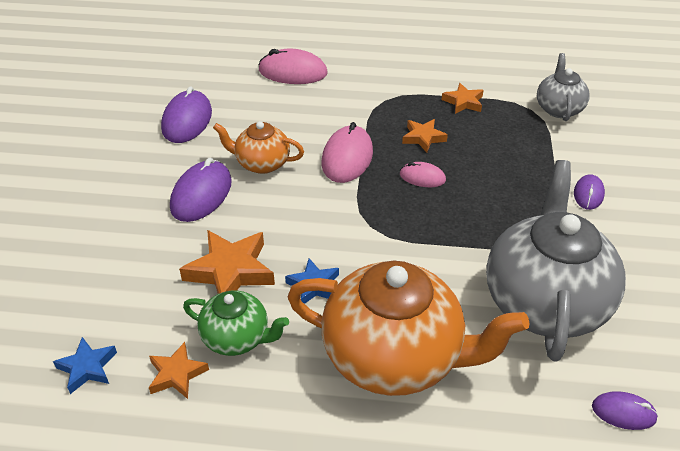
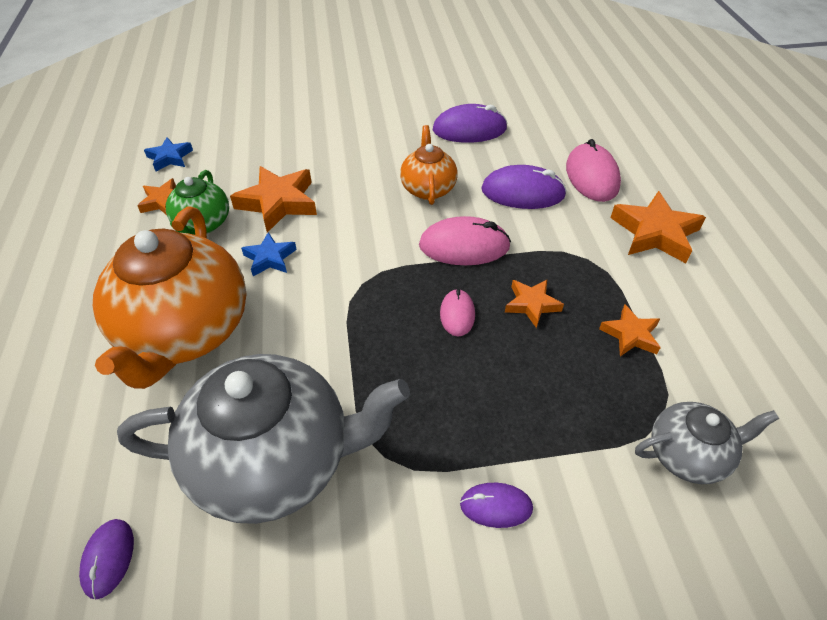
camera: 75 degrees right, 5 degrees up
purple mouse [170,158,232,222] -> purple mouse moved to [481,165,567,209]
none -> orange star [610,191,706,263]

